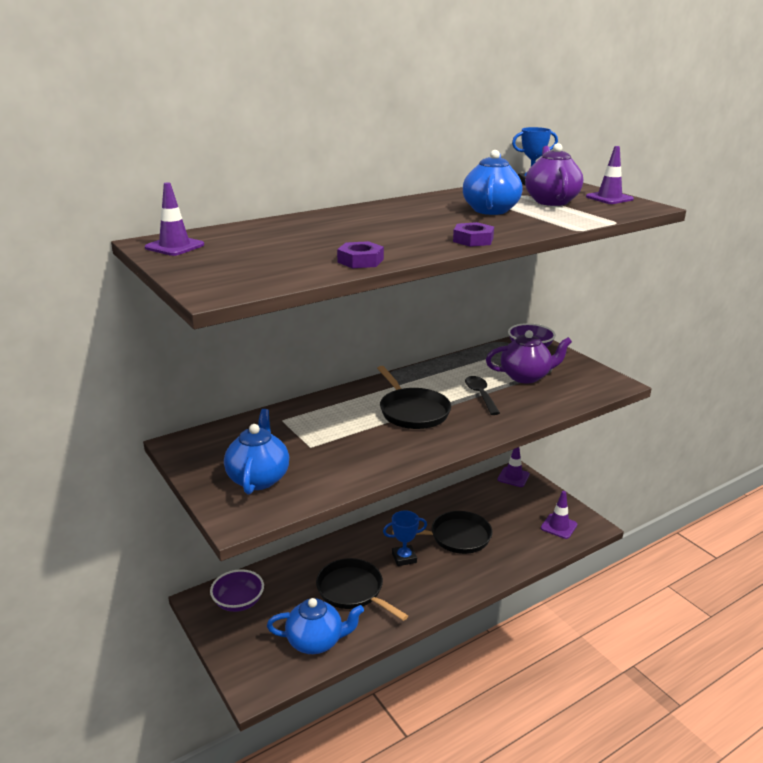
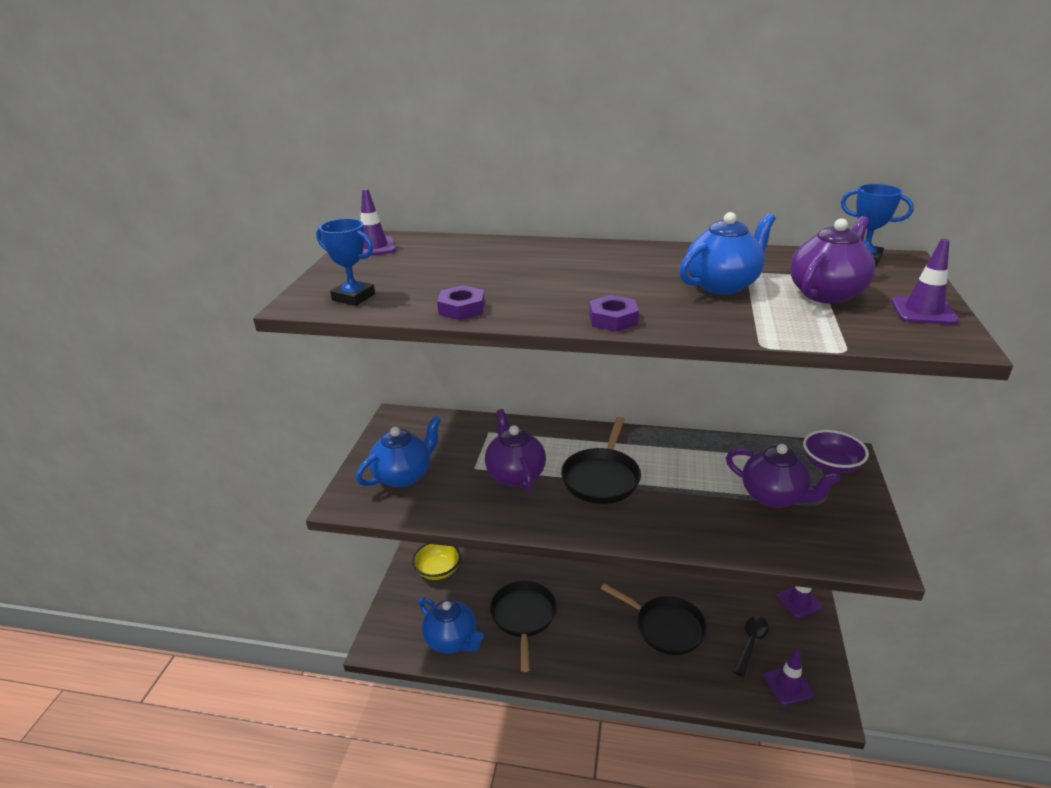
camera: 45 degrees right, 5 degrees up
purple bowl [210,569,264,612] -> yellow bowl [412,543,461,580]
blue trophy [383,510,427,566] -> blue trophy moved to [316,218,375,306]
black spoon [465,376,500,415] -> black spoon moved to [734,616,769,677]
none -> purple teapot [485,409,546,492]

